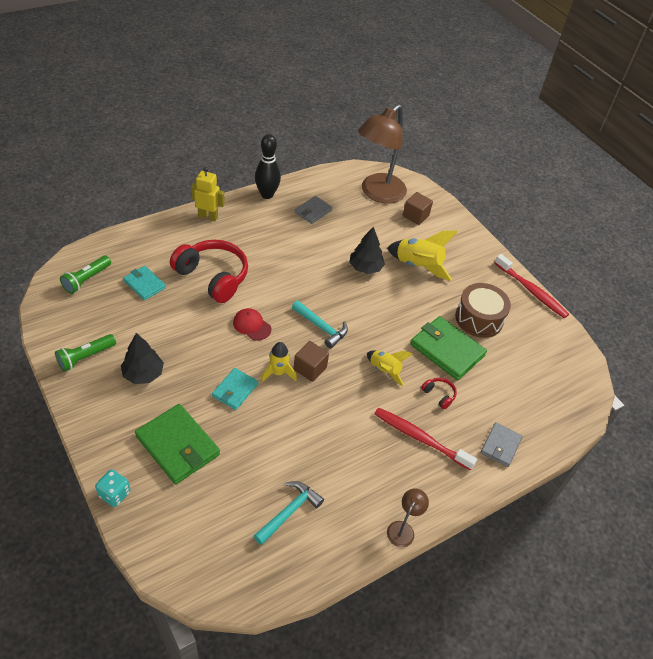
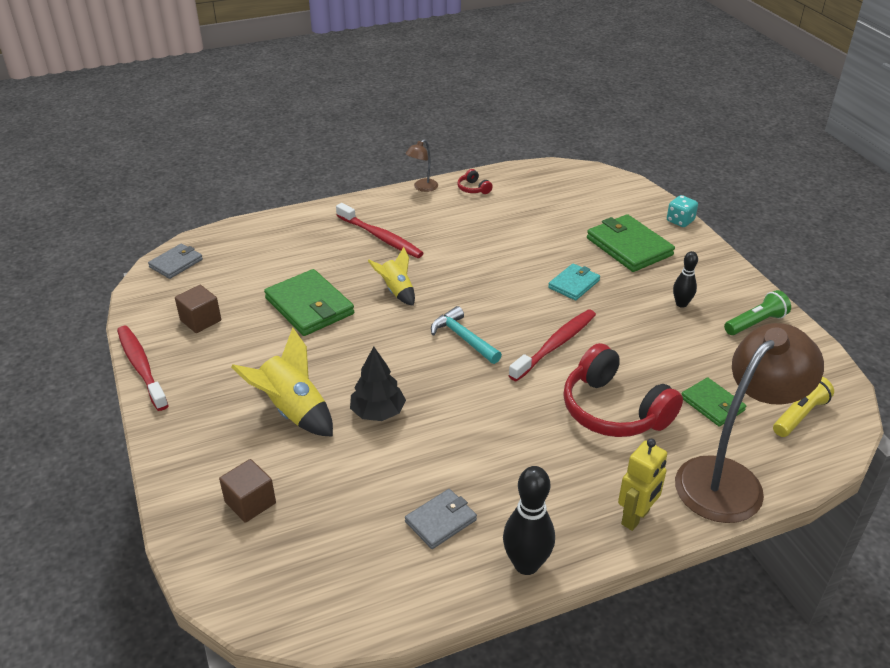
camera: 165 degrees left, 10 degrees down
green flashlight [60,256,111,294] -> yellow flashlight [773,376,834,437]
black tree [121,333,164,384] -> black bowling pin [673,251,698,308]
turquoise wallet [123,266,166,300] -> green wallet [681,377,746,427]
yellow robot [191,167,225,221] -> yellow robot turned 75 degrees counterclockwise [618,439,667,531]
red cap [233,308,271,341] -> red toothbrush [508,309,596,382]
turquoise hammer [254,481,324,545] -> none
yellow rocket [261,342,297,382] -> none
brown cube [294,341,329,382] -> brown cube moved to [175,285,221,333]
brown lamp [358,104,407,204] -> brown lamp moved to [675,323,824,523]
red headphones [421,378,457,410] -> red headphones moved to [457,169,493,194]
brown drum [455,283,511,338] -> none
grey wallet [480,422,523,467] -> grey wallet moved to [148,244,203,279]

